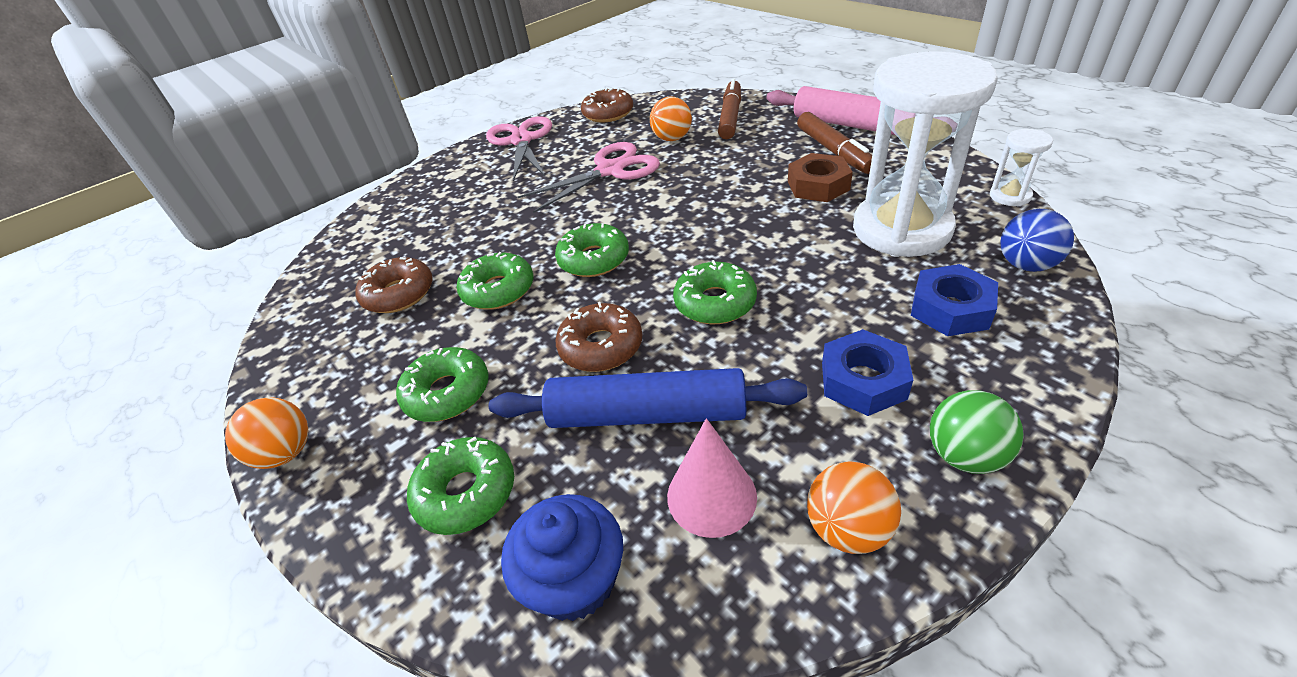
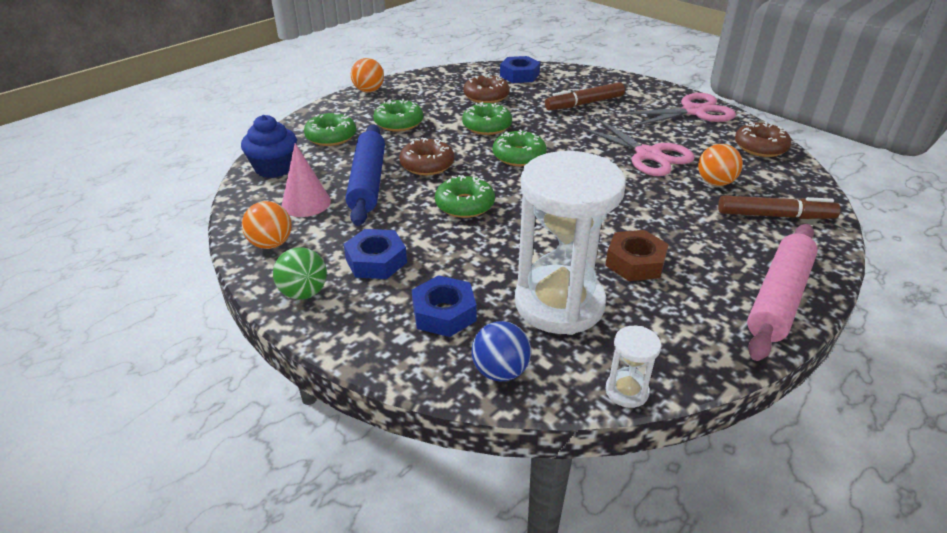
camera: 80 degrees right, 5 degrees down
brown marker [797,112,872,174] -> brown marker moved to [545,82,625,110]
none -> blue nut [500,56,540,83]

